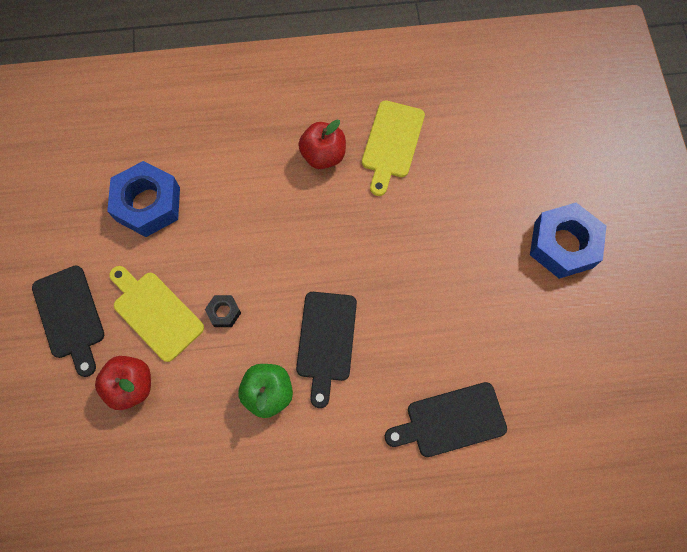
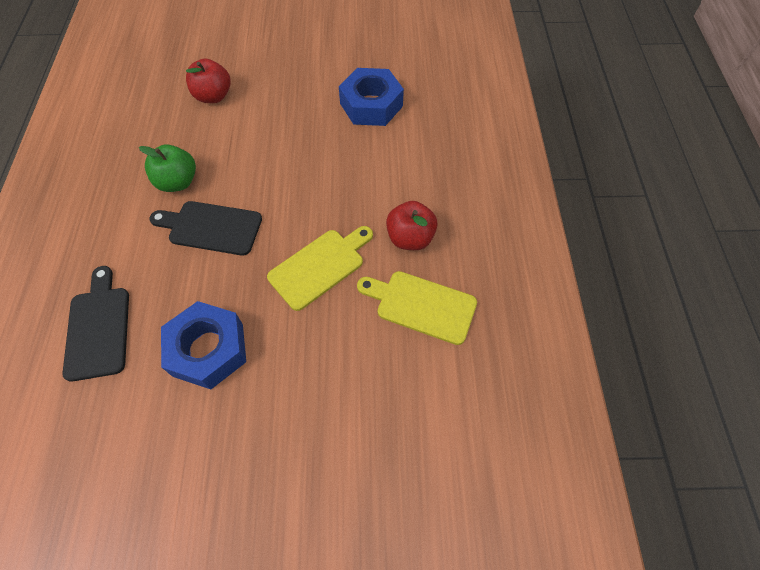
camera: 95 degrees right, 10 degrees down
black cutting board [32,265,104,377] -> none
yellow cutting board [109,266,204,362] -> yellow cutting board moved to [267,226,373,311]
black nut [205,295,241,327] -> none
blue nut [530,203,606,279] -> blue nut moved to [161,301,246,389]

